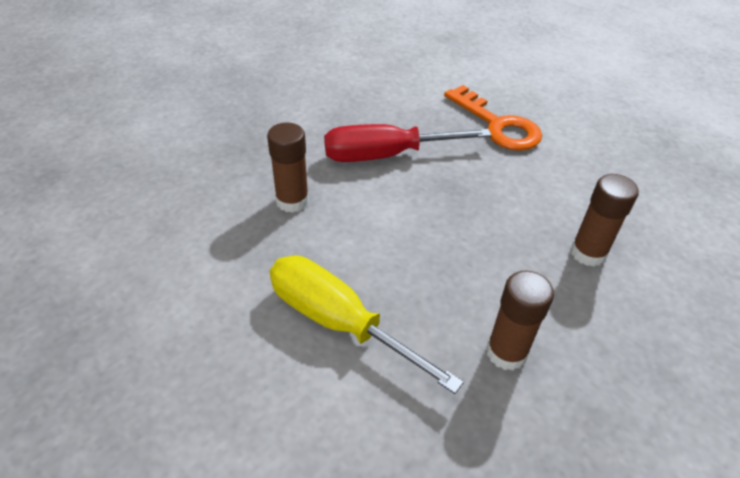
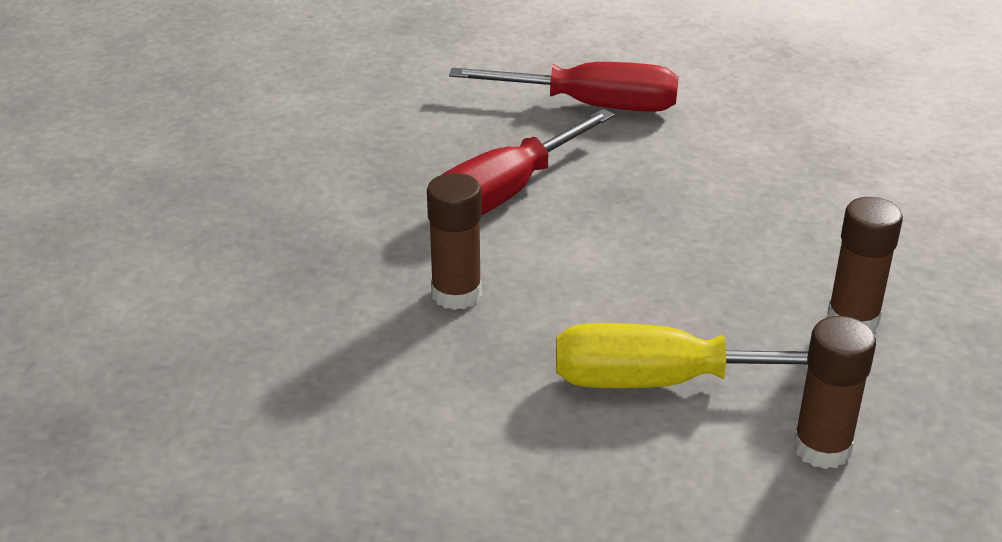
camera: 35 degrees left, 10 degrees down
orange key [444,85,542,151] -> red screwdriver [449,62,679,112]
brown glue stick [571,174,639,267] -> brown glue stick moved to [793,316,876,469]

